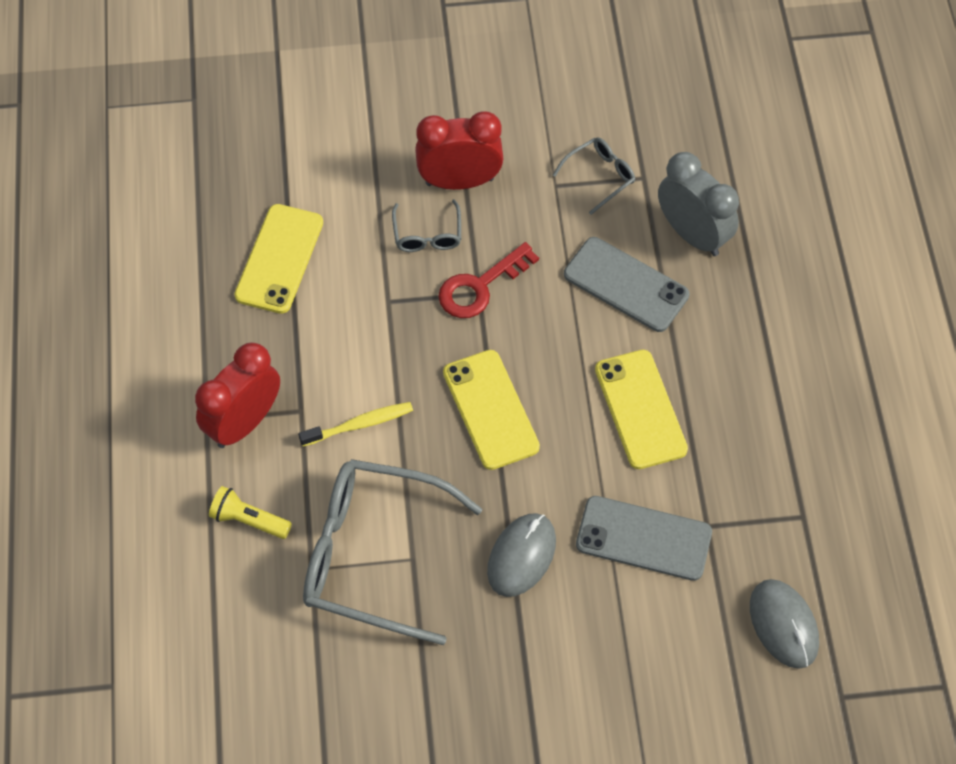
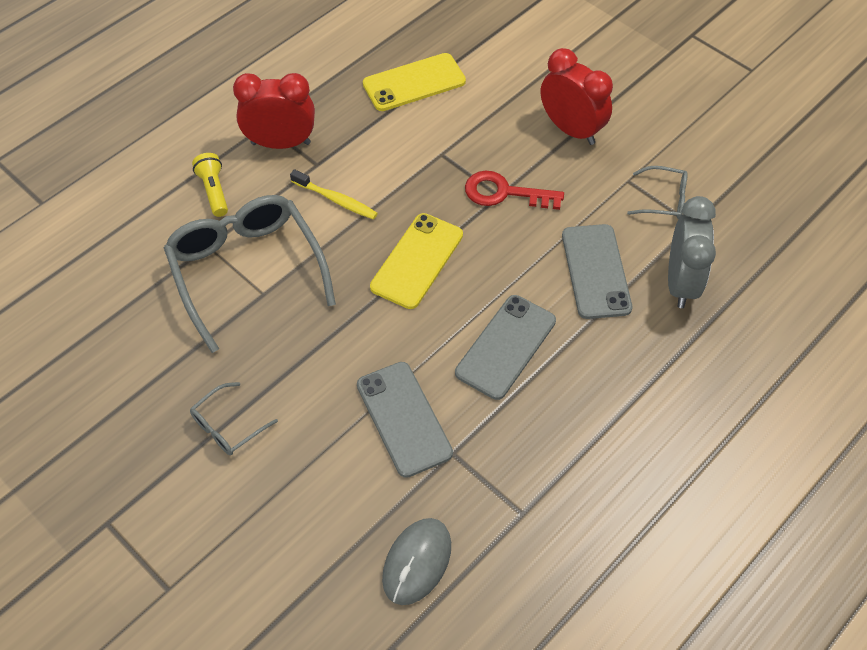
camera: 50 degrees right, 5 degrees down
grey glasses [392,199,461,252] -> grey glasses moved to [190,382,278,455]
grey mouse [487,513,556,597] -> none
yellow phone [595,350,688,469] -> grey phone [455,295,556,400]

